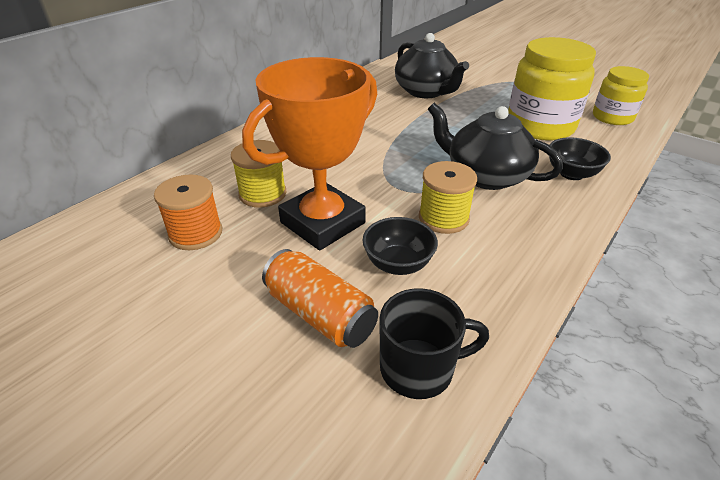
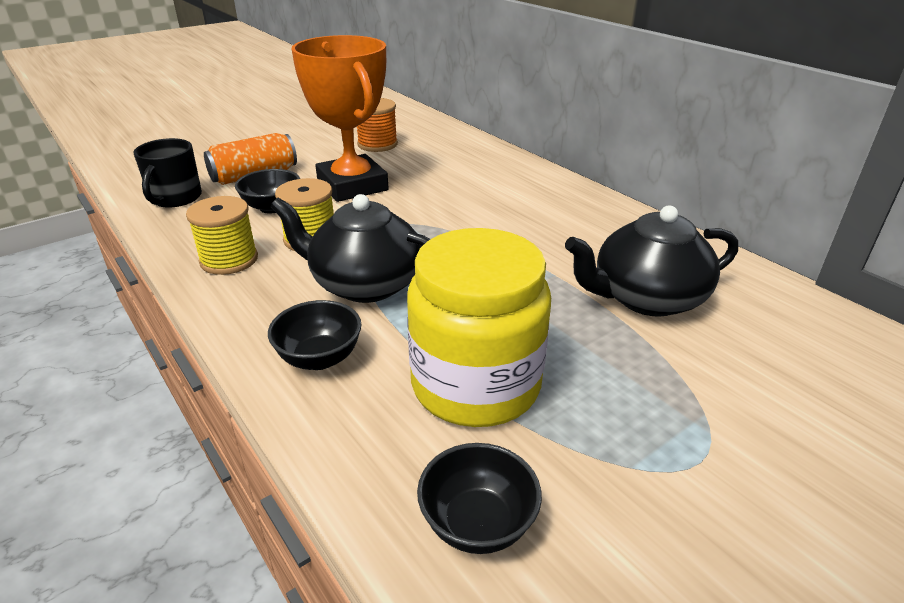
camera: 105 degrees right, 5 degrees down
yellow spool [231,140,287,208] -> yellow spool moved to [186,196,258,275]
black teapot [428,103,563,190] -> black teapot turned 120 degrees counterclockwise [270,194,430,303]
yellow jar [593,66,649,125] -> black bowl [417,443,542,554]

